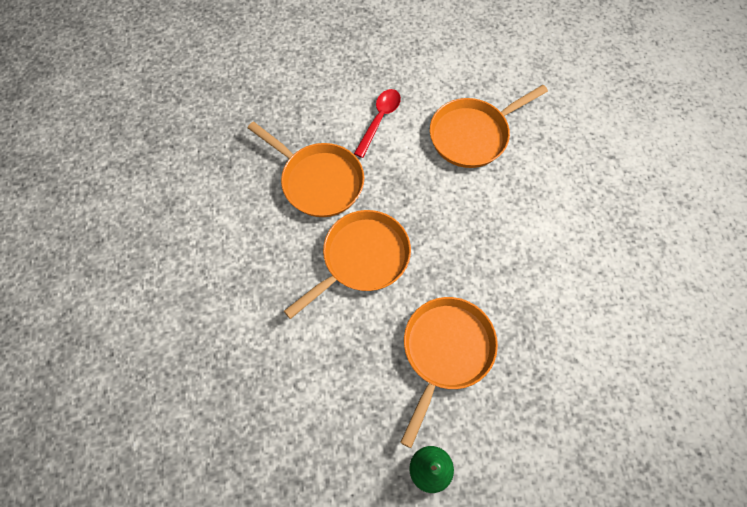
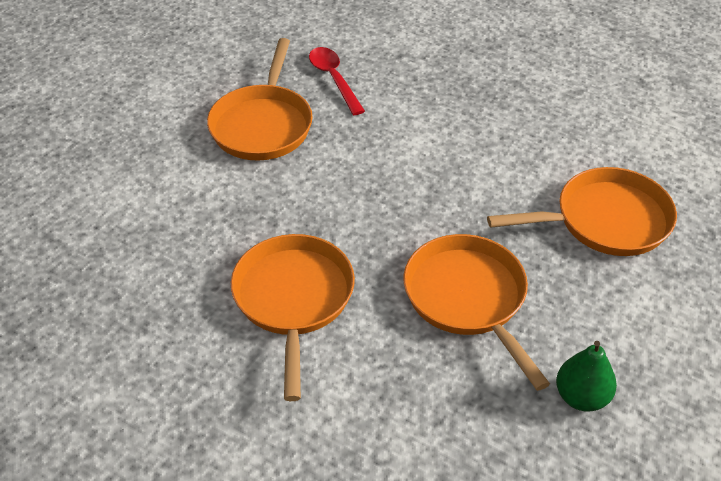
camera: 50 degrees left, 20 degrees down
orange pan [248,122,364,217] -> orange pan moved to [487,167,677,256]
red spoon [354,89,401,158] -> red spoon moved to [309,47,365,115]

